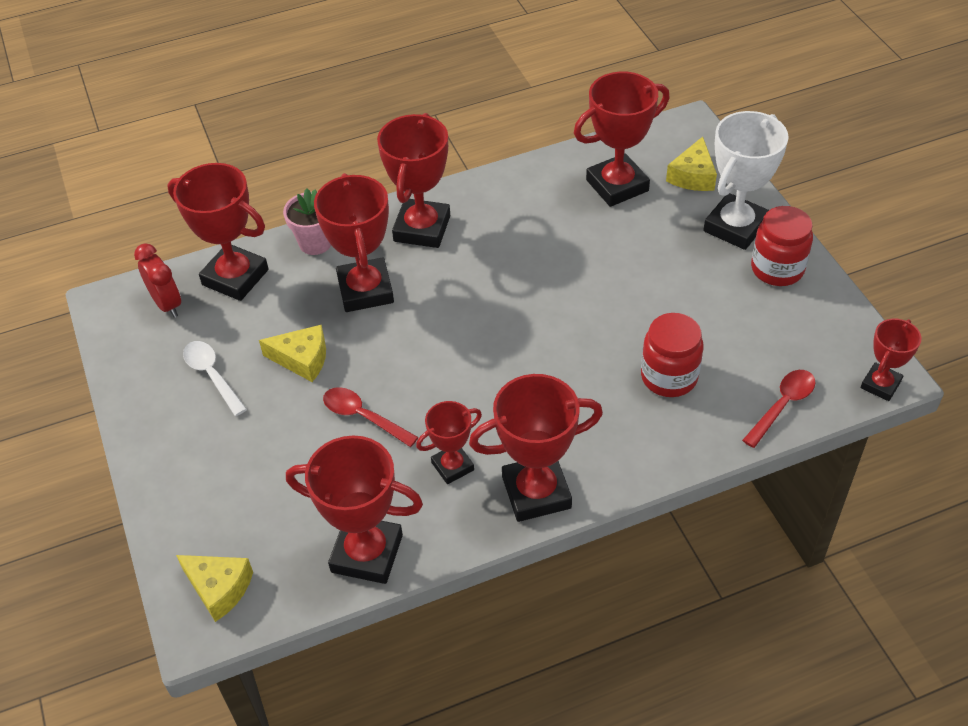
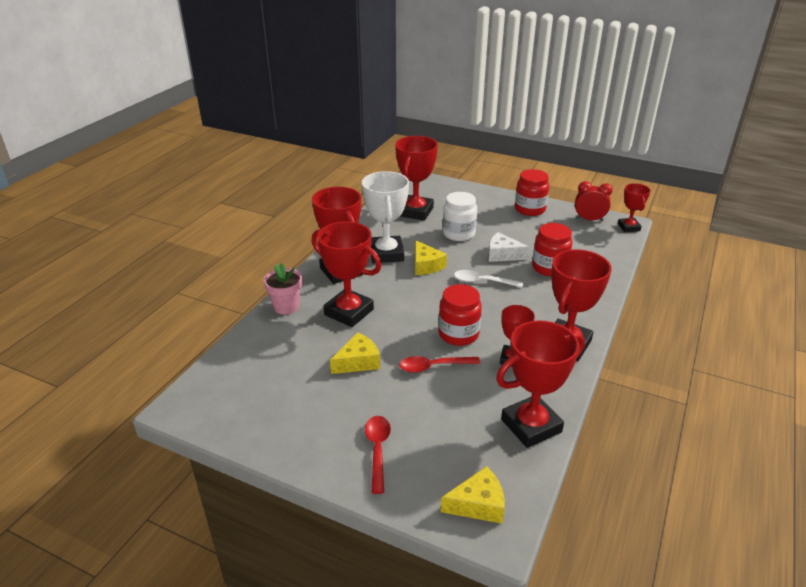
camera: 45 degrees left, 15 degrees down
red clock [134,243,181,317] -> red clock moved to [575,181,613,221]
red trophy [167,163,268,301] -> none
white spoon [183,341,247,416] -> white spoon moved to [454,270,523,288]
yellow cheese [666,137,717,191] -> yellow cheese moved to [415,240,447,275]
white trophy [704,111,789,250] -> white trophy moved to [362,171,409,263]
red spoon [742,370,816,448] -> red spoon moved to [365,416,391,494]
none -> red jar [439,284,482,346]
none -> white jar [443,192,477,241]
none -> white cheese [488,232,529,262]

